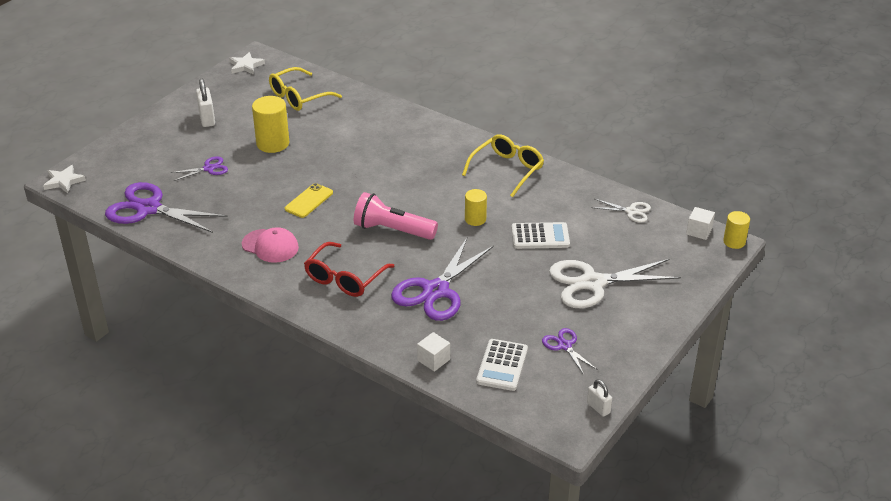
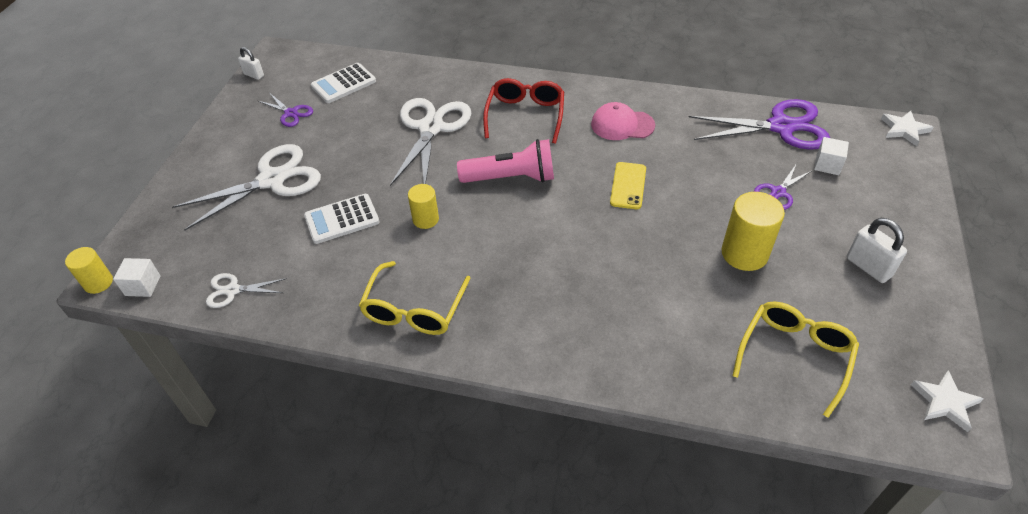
camera: 160 degrees right, 10 degrees up
purple scissors [391,238,494,321] -> white scissors [390,98,471,186]
white cube [417,332,450,372] -> white cube moved to [814,137,849,175]
white calculator [476,339,528,391] -> white calculator turned 120 degrees counterclockwise [311,63,376,103]

